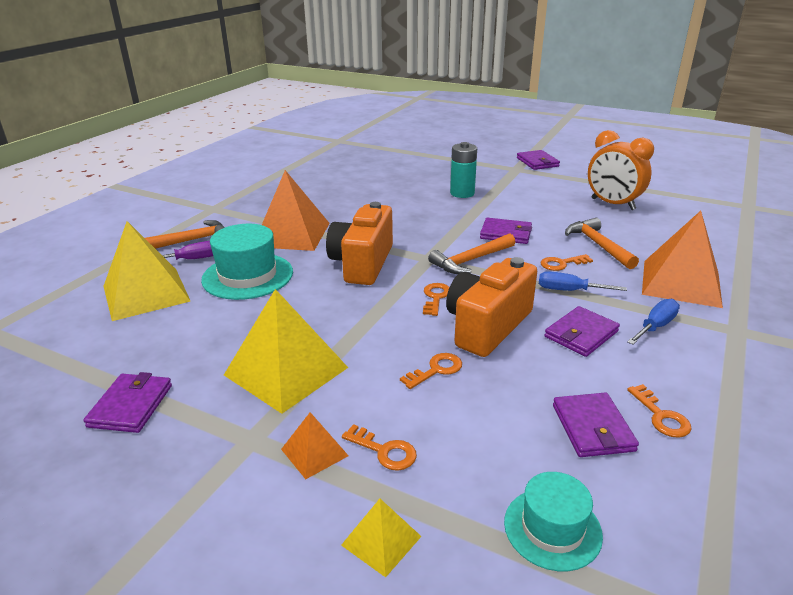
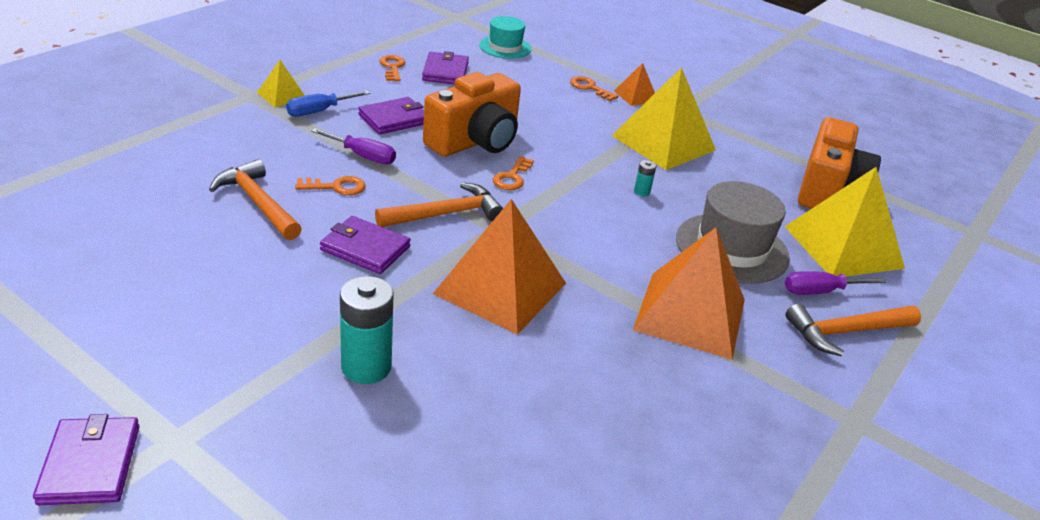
camera: 175 degrees left, 5 degrees up
purple wallet [84,372,172,433] -> none
turquoise hat [201,224,293,300] -> grey hat [676,181,790,284]
orange camera [326,202,393,285] -> orange camera moved to [798,117,881,209]
yellow pyramid [341,499,422,577] -> yellow pyramid moved to [257,60,305,108]
orange key [400,353,462,389] -> none
blue screwdriver [539,271,627,291] -> purple screwdriver [311,128,396,164]
orange hammer [565,218,639,269] -> orange hammer turned 150 degrees clockwise [209,159,302,240]
orange clock [588,130,654,210] -> none
orange pyramid [642,211,723,308] -> orange pyramid moved to [433,199,566,335]
none -> turquoise battery [634,160,656,196]

